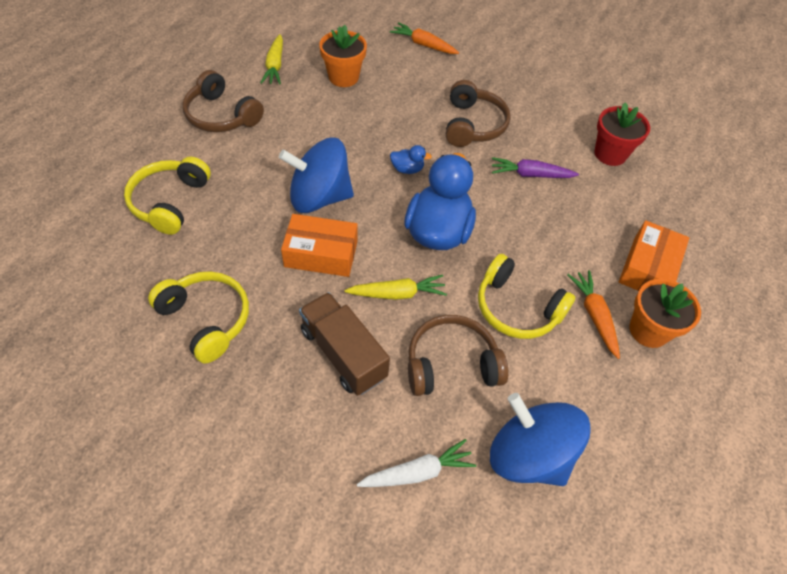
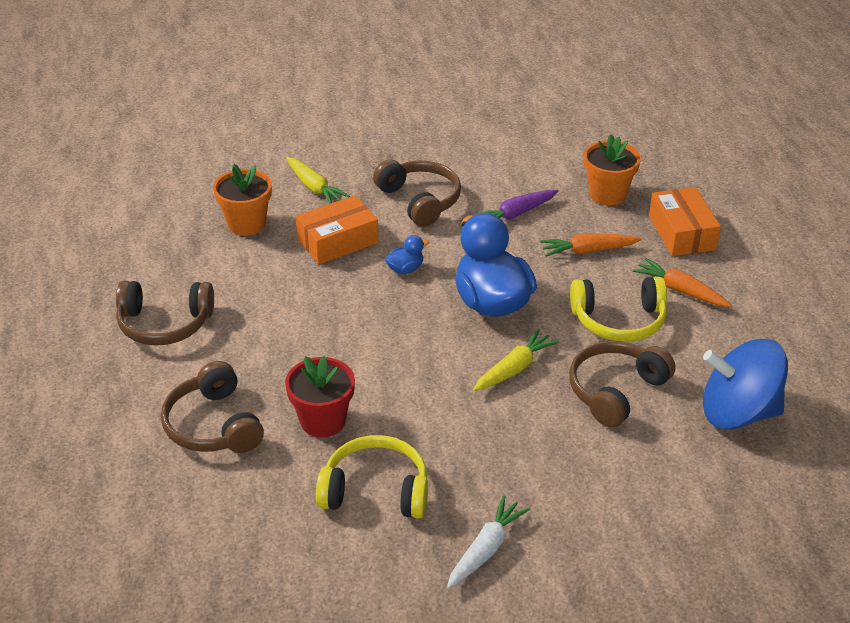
camera: 35 degrees left, 15 degrees down
yellow headphones [124,156,211,235] -> brown headphones [161,361,264,453]
yellow carrot [261,34,283,84] -> yellow carrot moved to [286,157,350,204]
blue spinning top [279,138,354,213] -> none
orange box [281,214,358,277] -> orange box moved to [296,195,379,264]
brown truck [299,292,390,396] -> none
white carrot [357,439,476,487] -> white carrot moved to [447,495,530,589]
orange carrot [390,22,459,54] -> orange carrot moved to [540,233,642,257]
red flower pot [594,102,650,166] -> red flower pot moved to [285,356,355,438]
orange flower pot [629,279,701,348] -> orange flower pot moved to [584,134,641,205]

